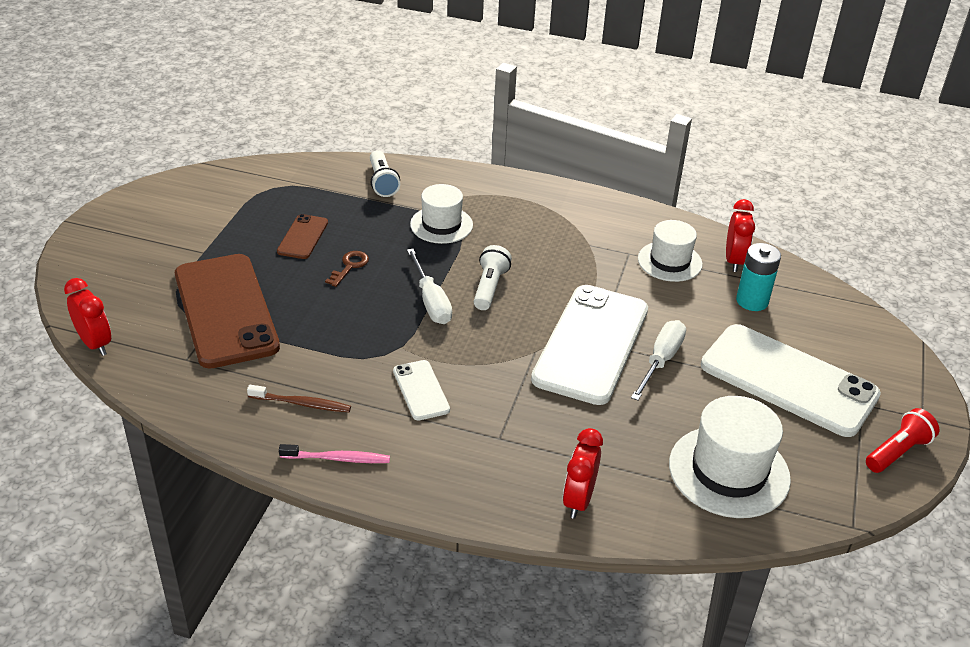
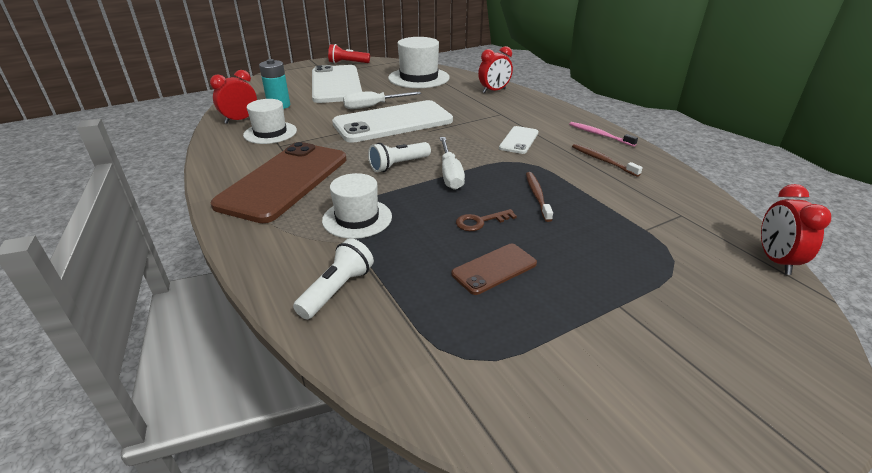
camera: 135 degrees left, 5 degrees down
brown phone [175,254,280,369] -> brown phone moved to [211,142,346,223]
white screwdriver [407,249,452,324] -> white screwdriver turned 150 degrees clockwise [440,137,465,190]
none -> brown toothbrush [526,172,553,222]

